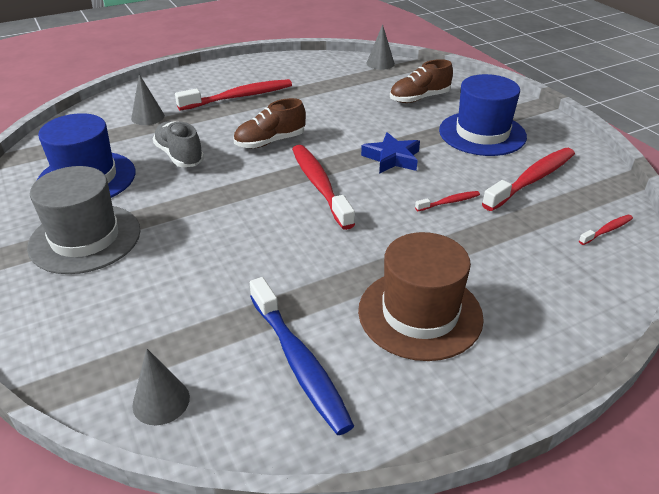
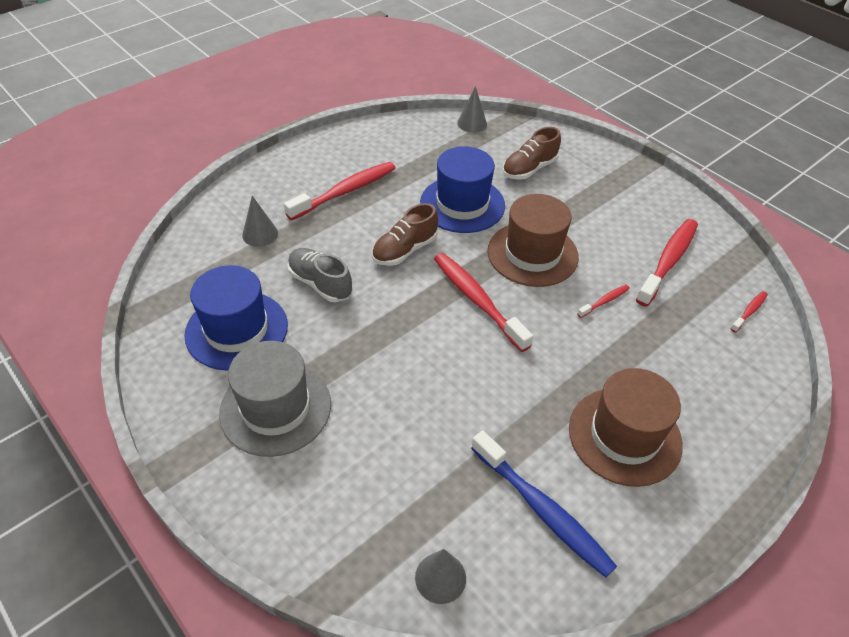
camera: 15 degrees left, 10 degrees up
blue star [361,132,420,174] -> brown hat [488,194,579,287]
blue hat [439,74,527,156] -> blue hat moved to [420,146,505,233]

